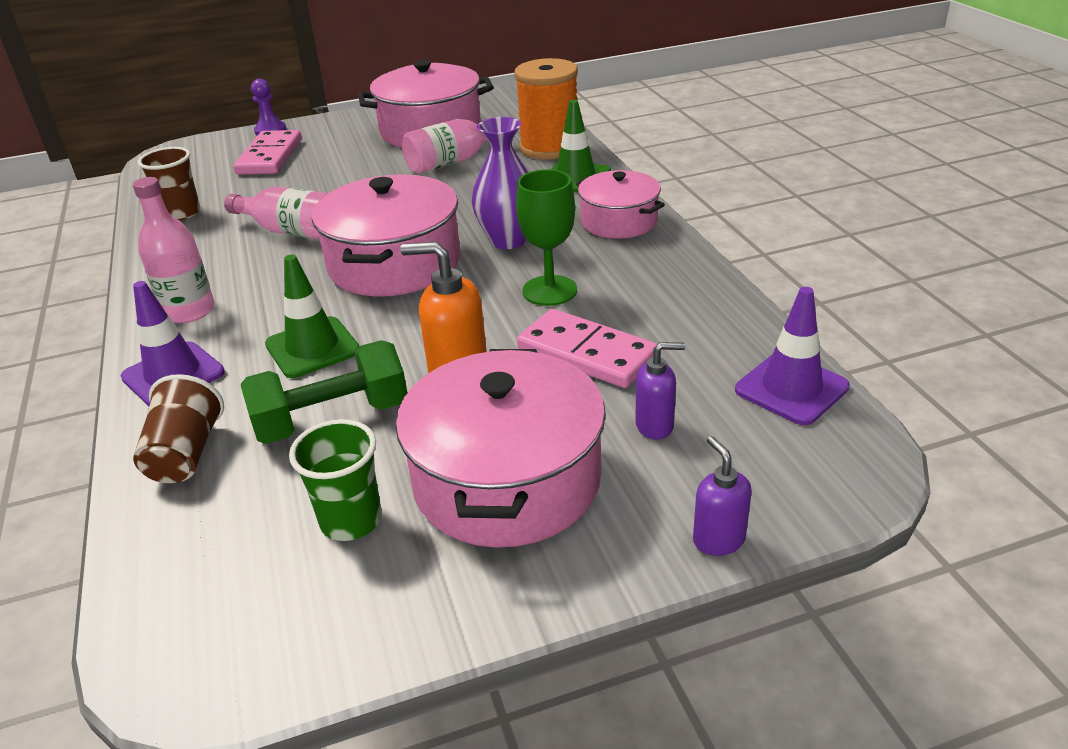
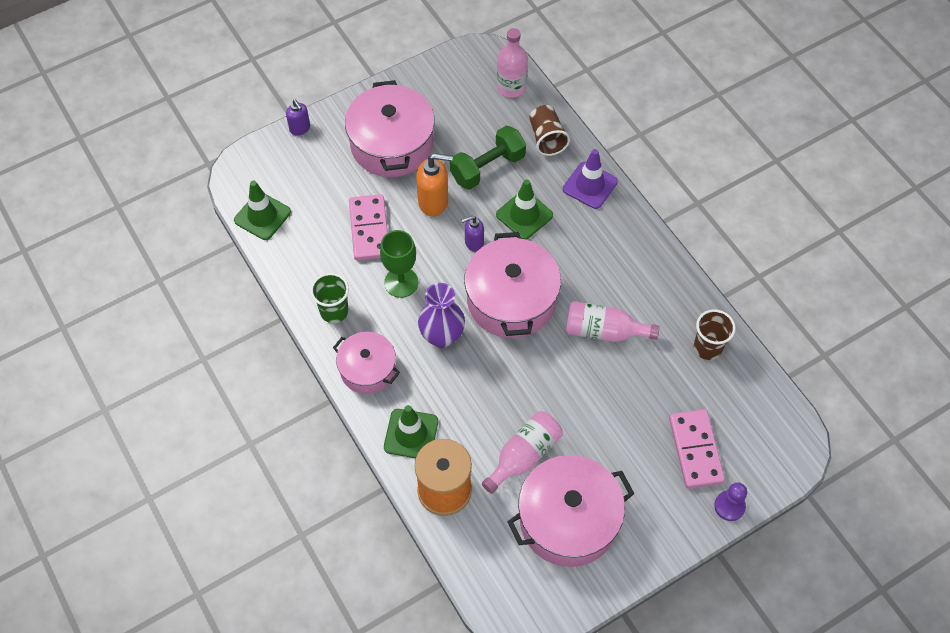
camera: 165 degrees right, 25 degrees up
pink bottle [133,177,215,323] -> pink bottle moved to [497,28,528,98]
green cup [289,419,382,541] -> green cup moved to [310,273,349,323]
pink domino [517,309,658,388] -> pink domino turned 60 degrees clockwise [349,194,388,260]
purple soap dispenser [635,342,685,440] -> purple soap dispenser moved to [461,216,484,252]
purple traffic cone [735,287,850,425] -> green traffic cone [234,181,291,240]

